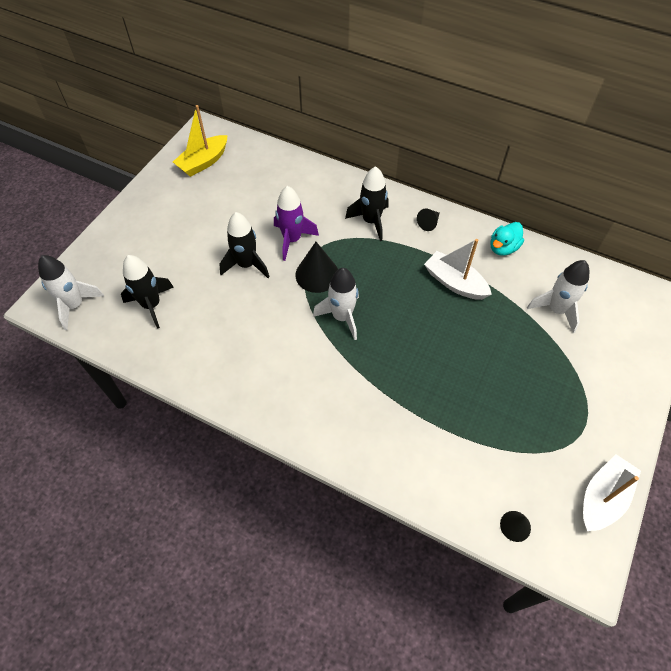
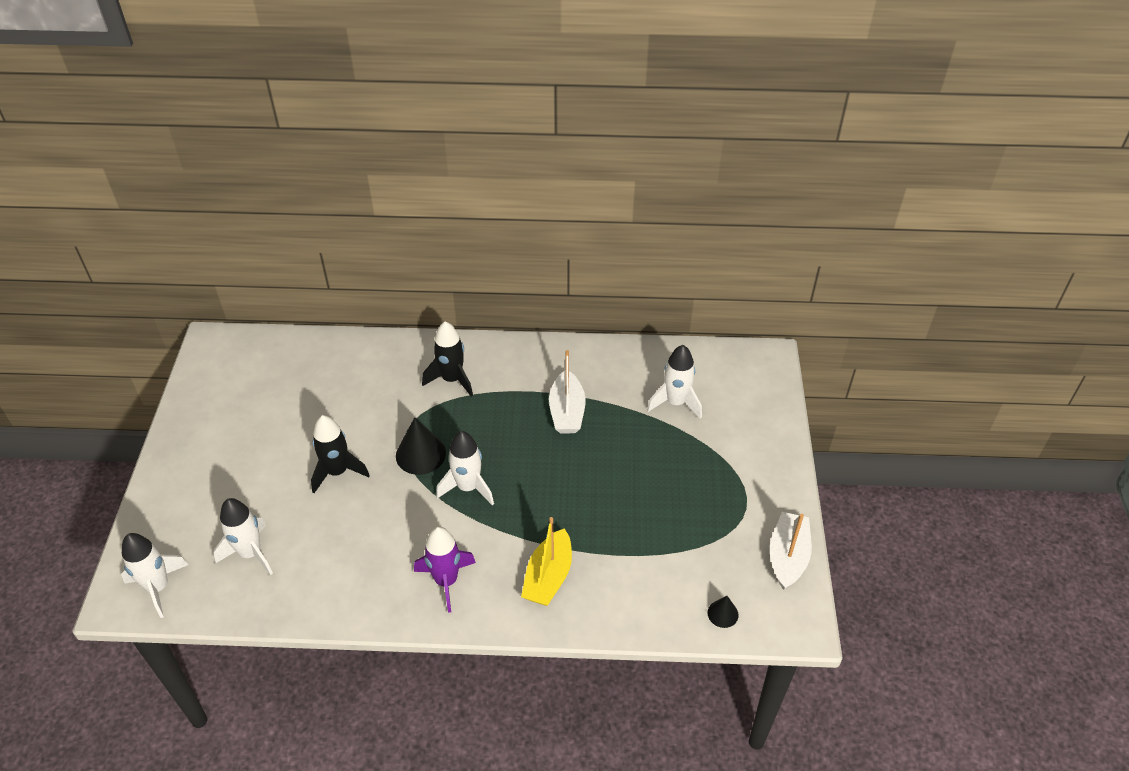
camera: 25 degrees left, 10 degrees down
black rocket [121,255,174,329] -> white rocket [213,498,273,575]
yellow boat [173,105,228,177] -> yellow boat moved to [521,517,572,606]
purple rocket [274,186,319,261] -> purple rocket moved to [414,526,476,613]
black cone [417,209,440,231] -> none
white boat [424,239,492,300] -> white boat turned 105 degrees counterclockwise [549,350,586,433]
turquoise duck [491,222,524,256] -> none

